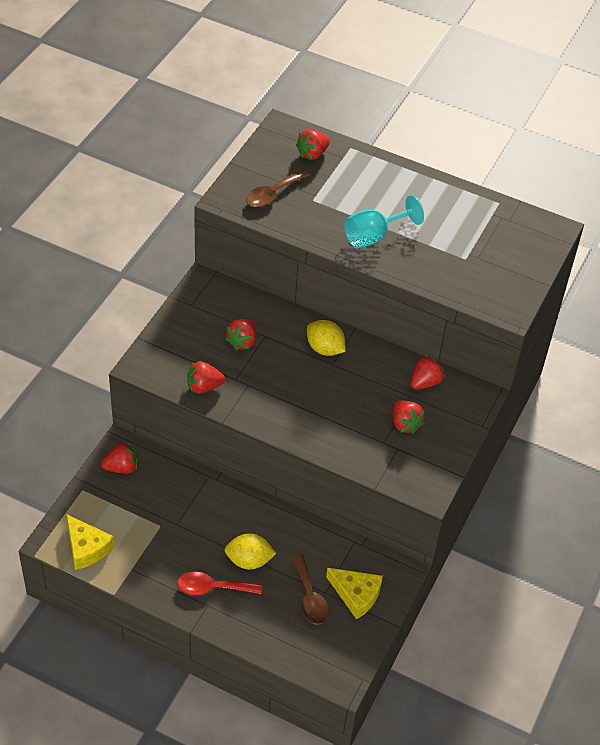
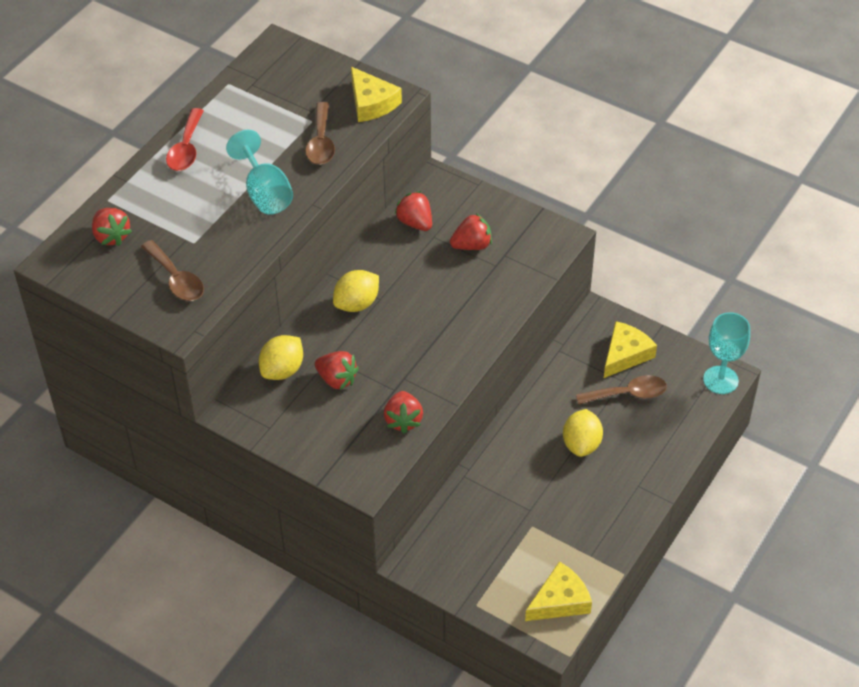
camera: 80 degrees left, 0 degrees up
red strawberry [101,441,138,474] -> none
red spoon [177,572,262,595] -> red spoon moved to [166,108,204,171]
none -> yellow lemon [259,335,303,380]
none -> brown spoon [305,102,335,165]
none -> yellow cheese [351,67,402,122]
none -> turquoise goblet [703,312,750,394]

